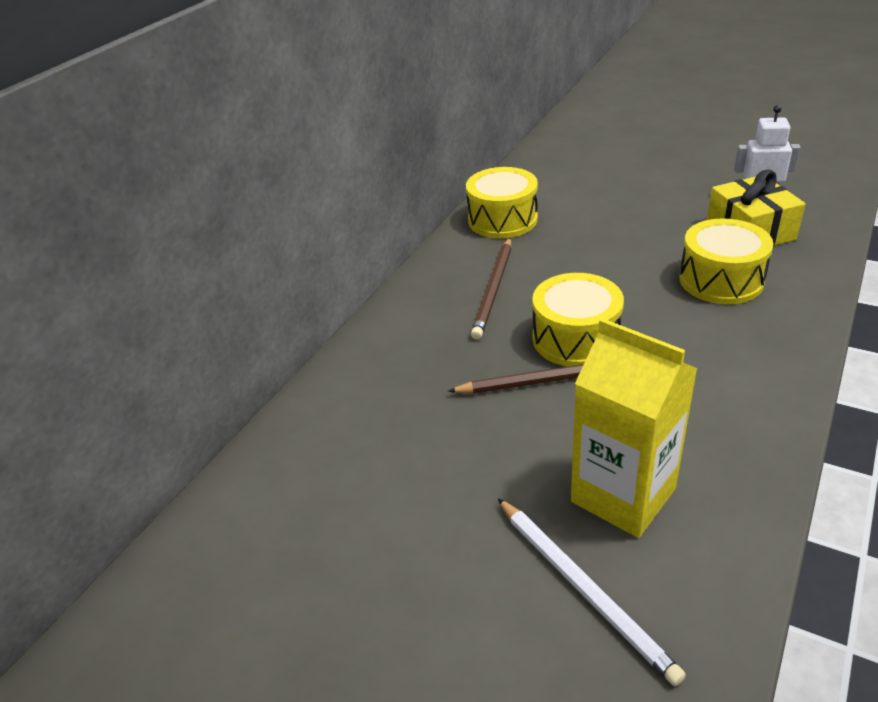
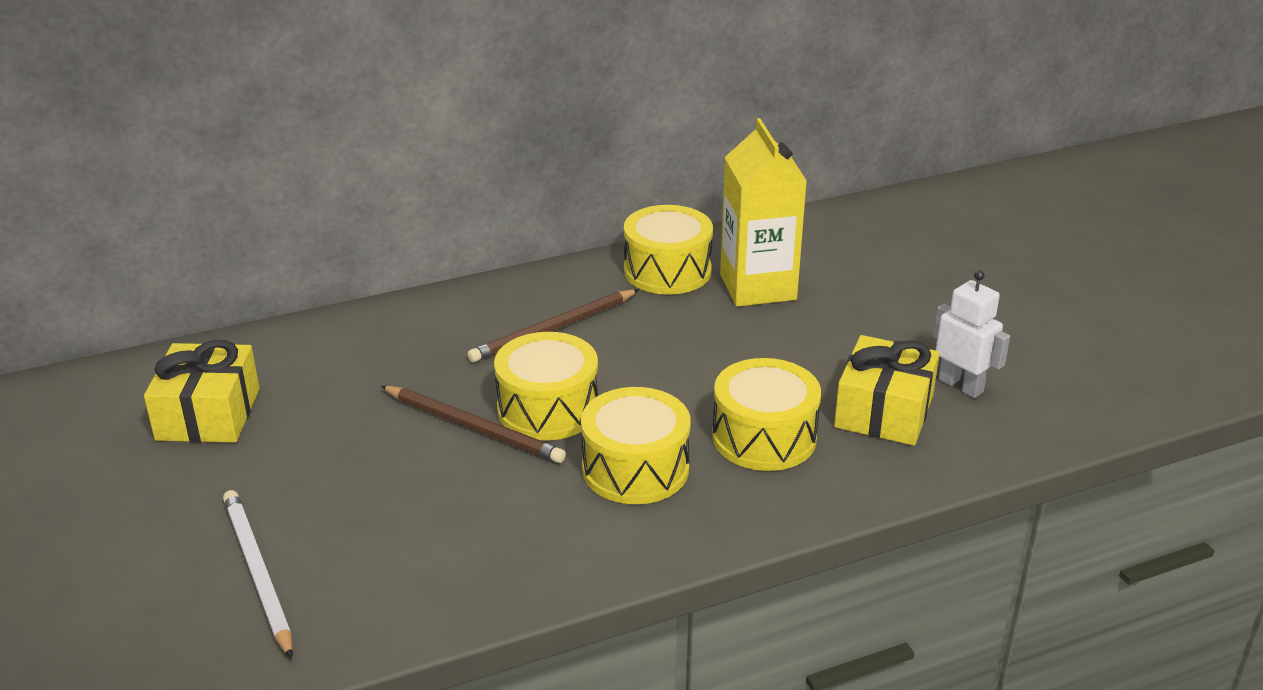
camera: 35 degrees right, 5 degrees down
white pencil [498,498,686,686] -> white pencil turned 150 degrees clockwise [223,490,293,659]
yellow carton [571,318,698,538] -> yellow carton moved to [720,118,807,307]
none -> yellow gift [144,340,260,443]
none -> yellow drum [581,387,690,504]

